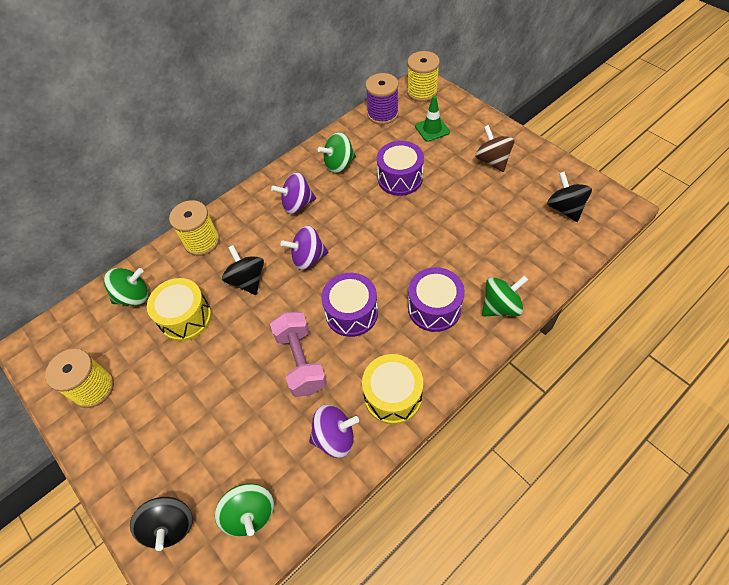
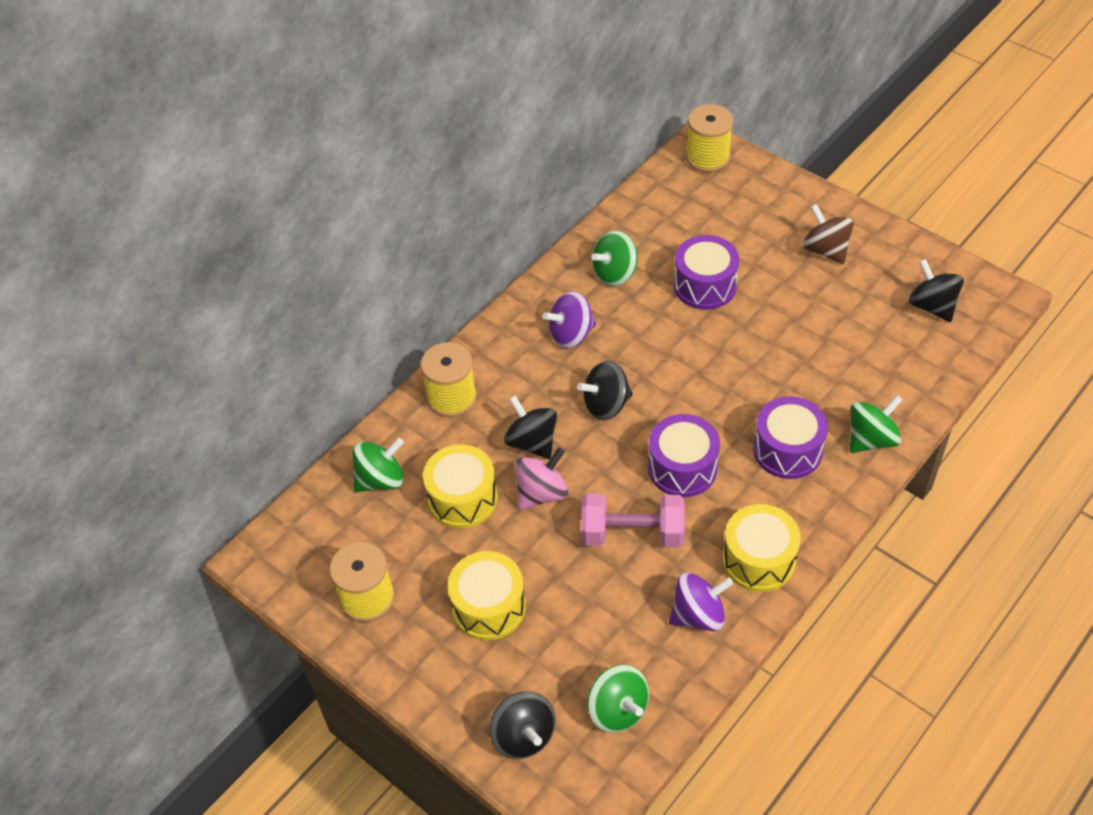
camera: 10 degrees left, 5 degrees down
pink dumbbell [270,312,327,397] -> pink dumbbell turned 60 degrees counterclockwise [581,494,685,547]
purple spinning top [281,226,329,270] -> black spinning top [577,361,633,420]
purple spool [365,73,399,125] -> none
green traffic cone [415,96,450,142] -> none
none -> yellow drum [448,551,526,640]
none -> pink spinning top [514,447,568,510]

